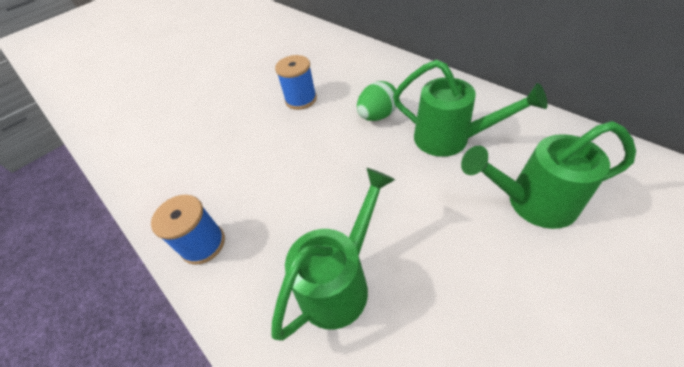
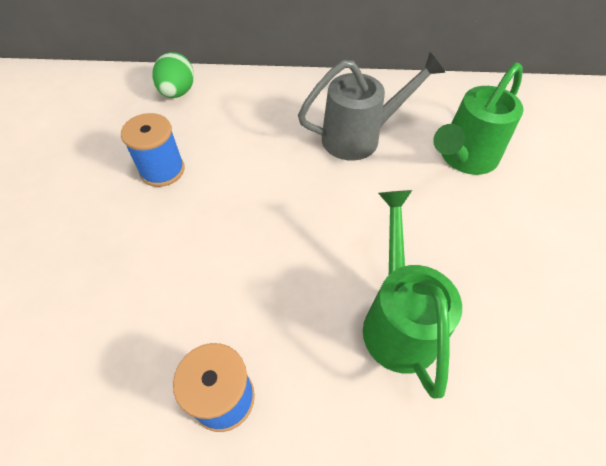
camera: 50 degrees left, 5 degrees up
green egg [357,81,396,121] -> green egg moved to [152,52,194,98]
green watering can [393,60,548,157] -> grey watering can [298,52,445,161]

